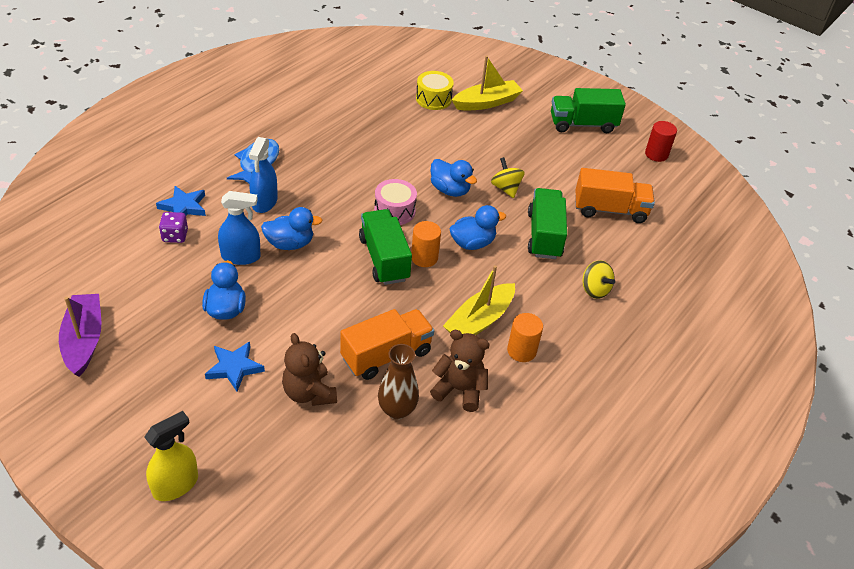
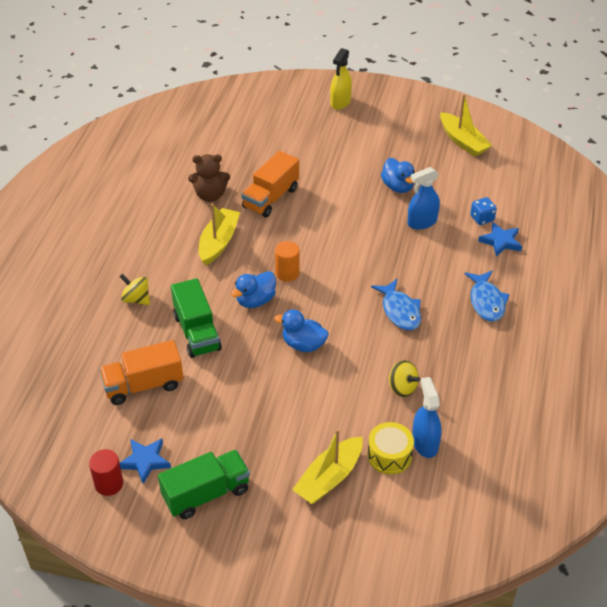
camera: 160 degrees right, 0 degrees up
purple boat [59,294,101,377] -> yellow boat [440,94,492,157]
purple dice [159,212,188,243] -> blue dice [470,197,497,225]
blue star [205,341,265,392] -> blue star moved to [120,438,171,484]
blue spray bottle [249,137,278,213] -> blue spray bottle moved to [412,377,442,458]
blue duck [261,207,323,250] -> none
brown teddy bear [282,333,337,406] -> none
green truck [359,209,412,285] -> none
pink drum [374,179,417,225] -> none
brown vase [378,344,419,419] -> none
yellow spinning top [491,157,525,198] -> yellow spinning top moved to [389,360,420,397]
orange cylinder [507,313,543,362] -> none
none -> blue fish [371,278,421,330]

